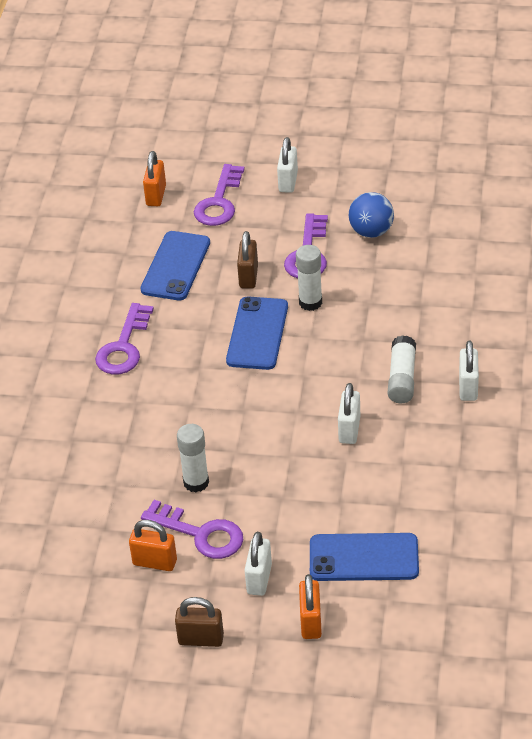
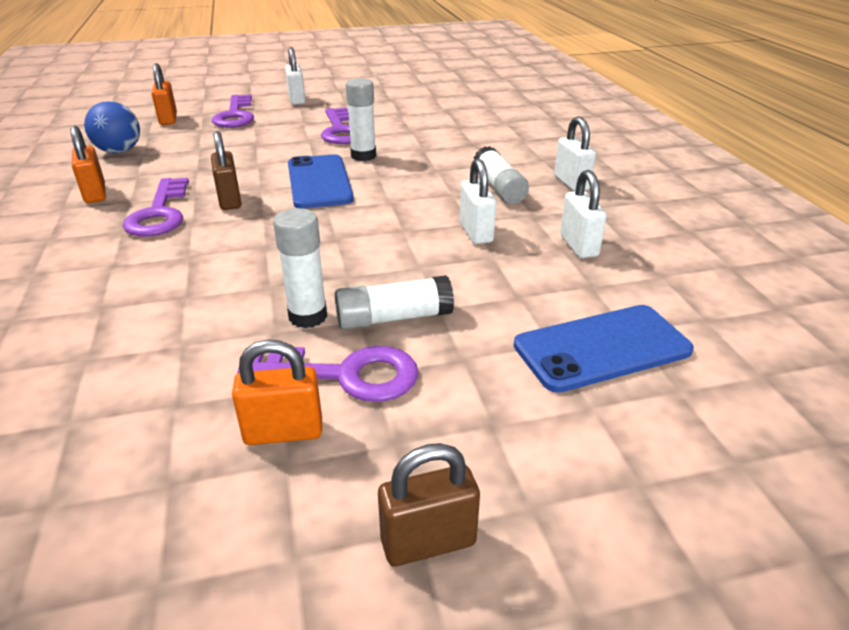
camera: 25 degrees left, 10 degrees down
blue phone [140,231,210,300] -> none
brown padlock [237,231,258,289] -> brown padlock moved to [211,131,242,210]
white padlock [245,532,272,596] -> white padlock moved to [560,170,607,258]
orange padlock [299,574,322,639] -> orange padlock moved to [70,125,106,203]
blue ball [349,192,394,238] -> blue ball moved to [84,101,140,154]
none -> white glue stick [335,275,454,330]

